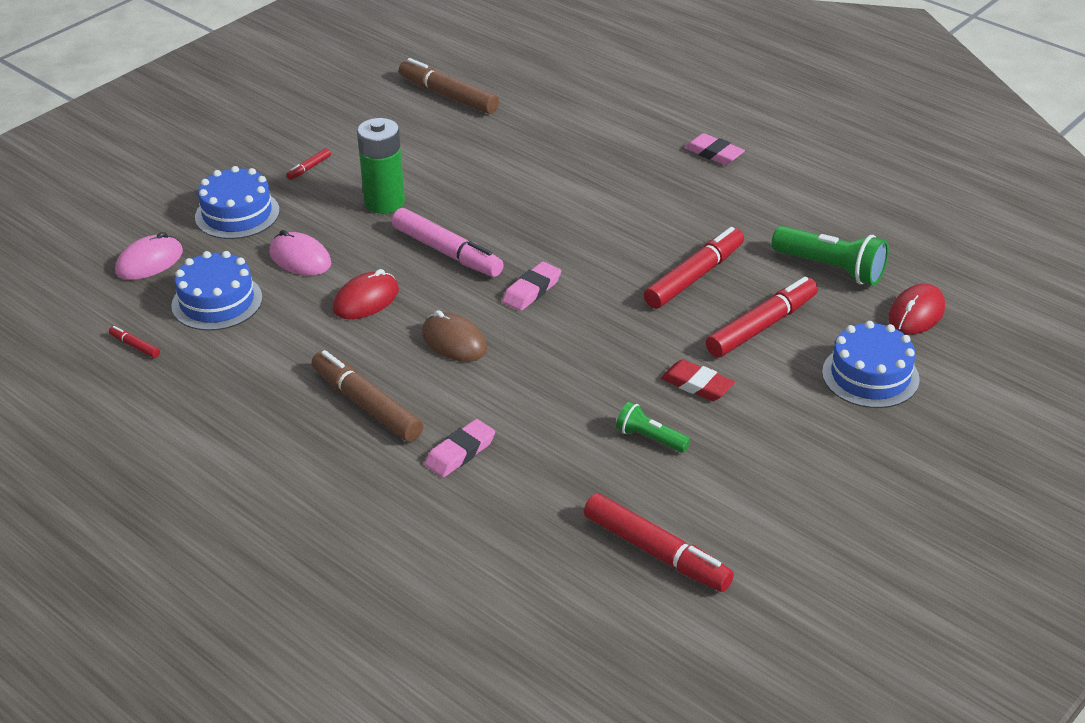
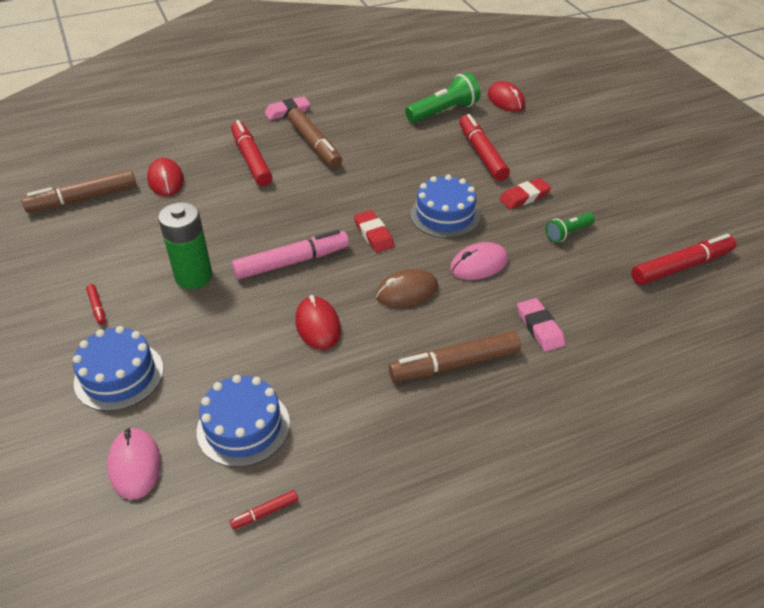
camera: 65 degrees left, 5 degrees up
pink mouse [269,230,331,275] -> pink mouse moved to [450,242,508,280]
pink eraser [502,261,561,311] -> red eraser [354,210,395,253]
red marker [644,227,744,309] -> red marker moved to [231,120,272,186]
blue cake [822,321,920,408] -> blue cake moved to [410,175,480,238]
none -> red mouse [147,158,184,196]
none -> brown marker [288,108,342,168]

